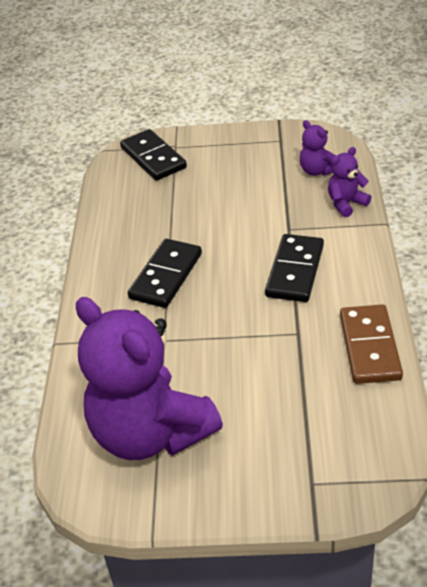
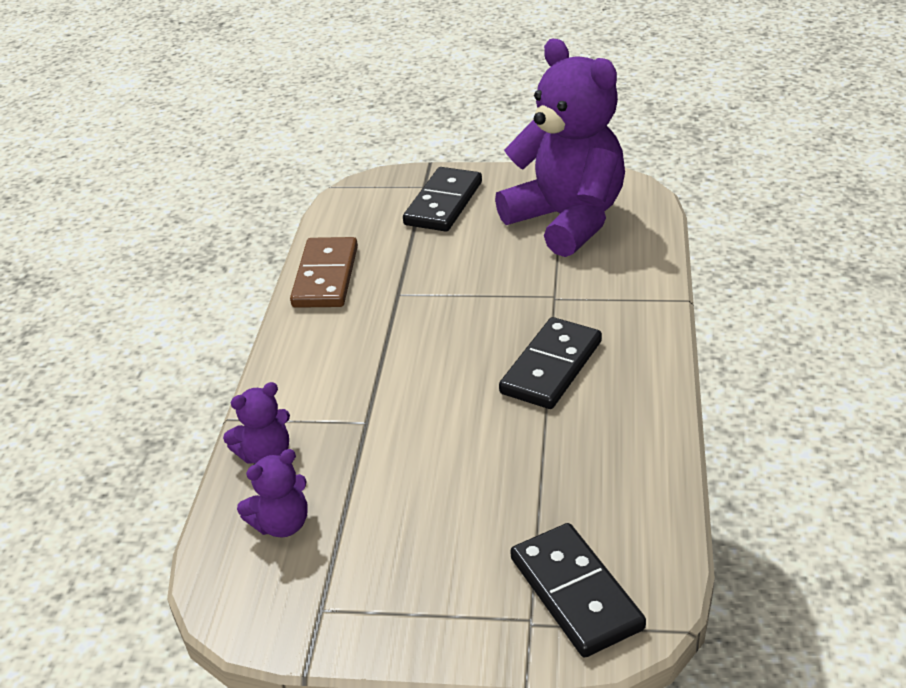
camera: 175 degrees left, 5 degrees down
black domino [265,234,324,302] -> black domino moved to [403,167,482,232]
purple teddy bear [300,120,336,176] -> purple teddy bear turned 90 degrees clockwise [237,449,307,538]

